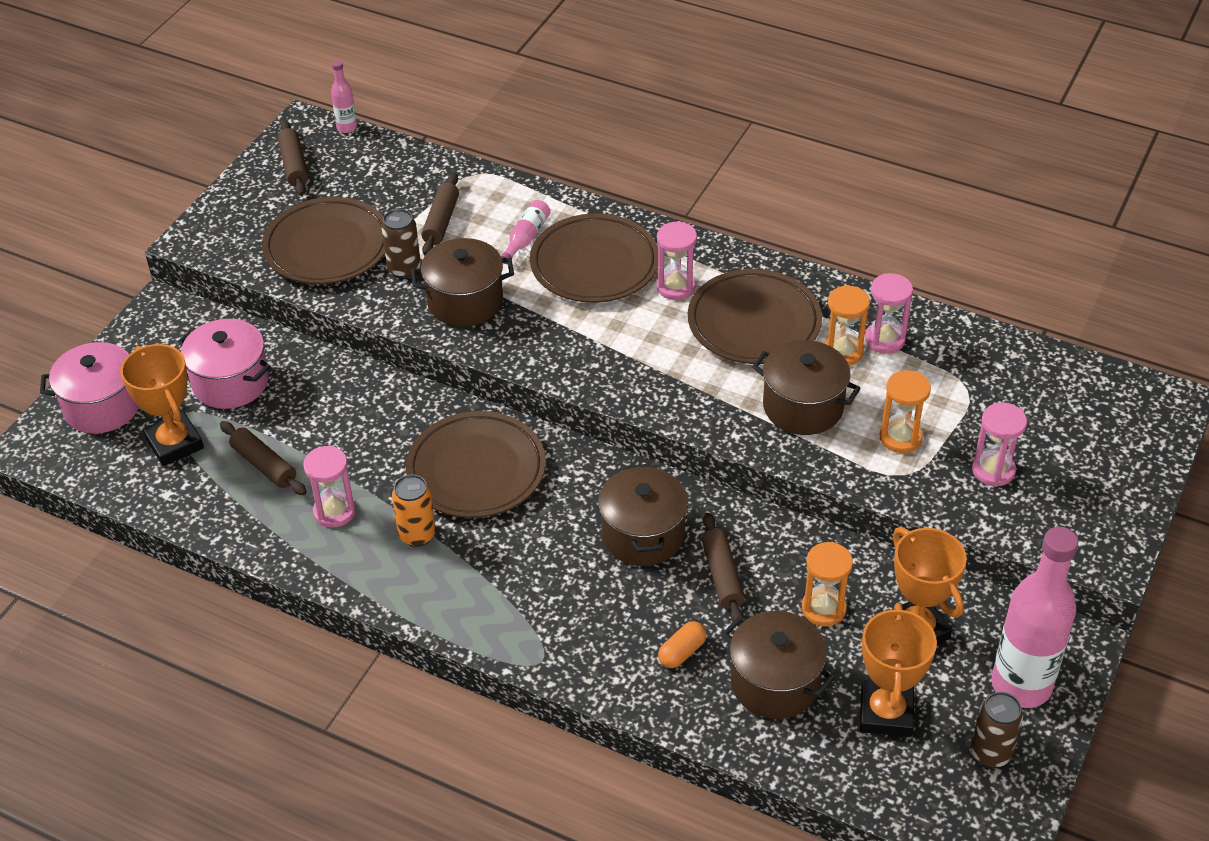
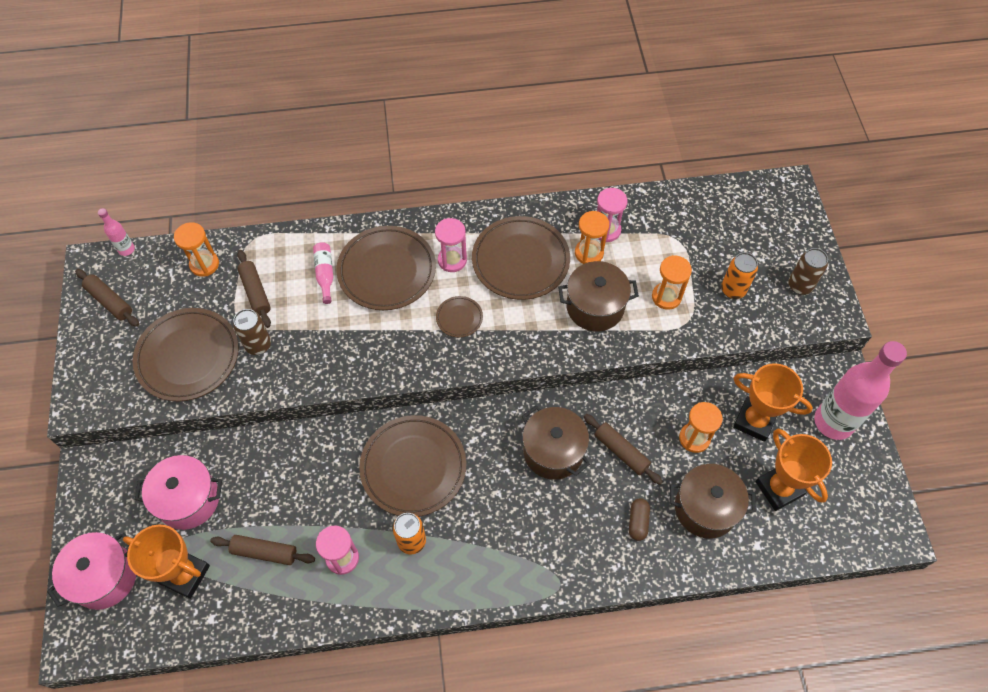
camera: 35 degrees left, 15 degrees up
brown pot [411,238,514,327] -> none
orange capsule [658,621,706,668] -> brown capsule [629,498,650,541]
brown can [971,692,1023,768] -> brown can moved to [788,248,828,295]
pink hourglass [972,402,1027,487] -> orange can [721,252,758,299]
none -> orange hourglass [174,222,219,277]
none -> brown plate [436,296,483,337]

